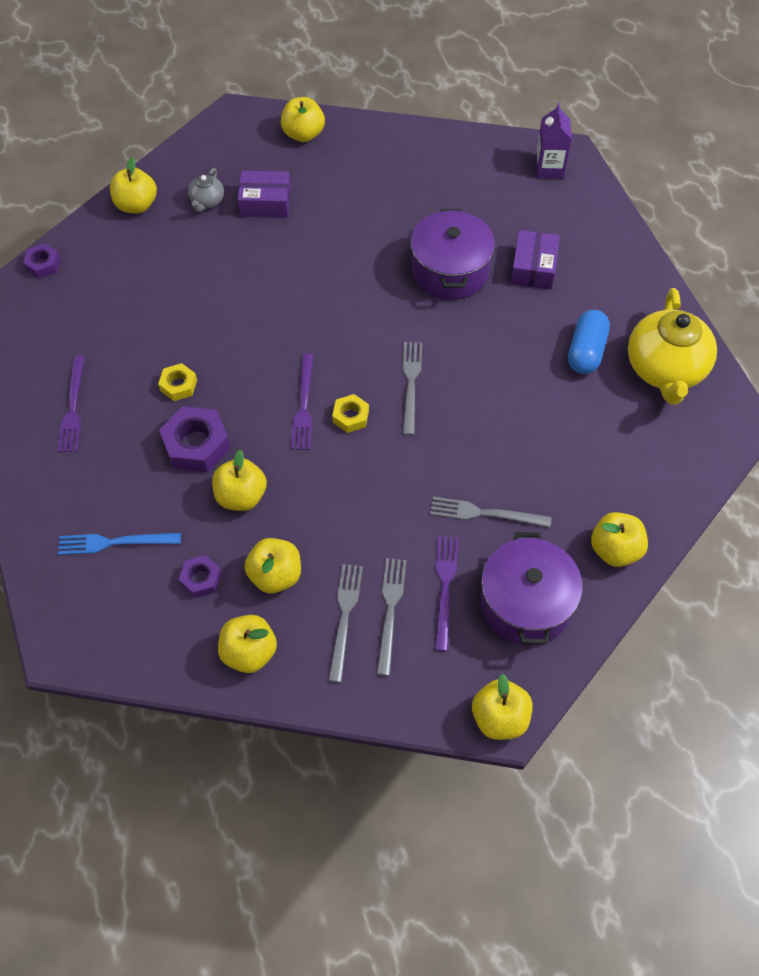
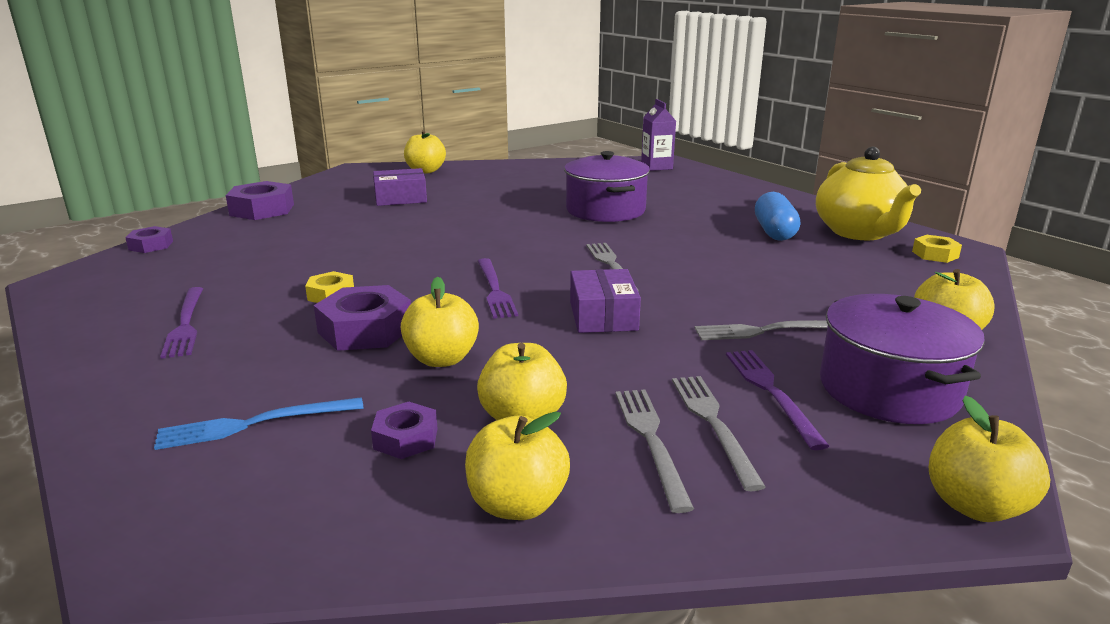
camera: 15 degrees left, 35 degrees down
yellow apple [110,157,157,213] -> purple nut [226,181,294,220]
grey teapot [188,168,224,212] -> none
yellow nut [332,394,369,433] -> yellow nut moved to [912,235,962,263]
purple box [511,230,560,289] -> purple box moved to [570,269,641,333]

